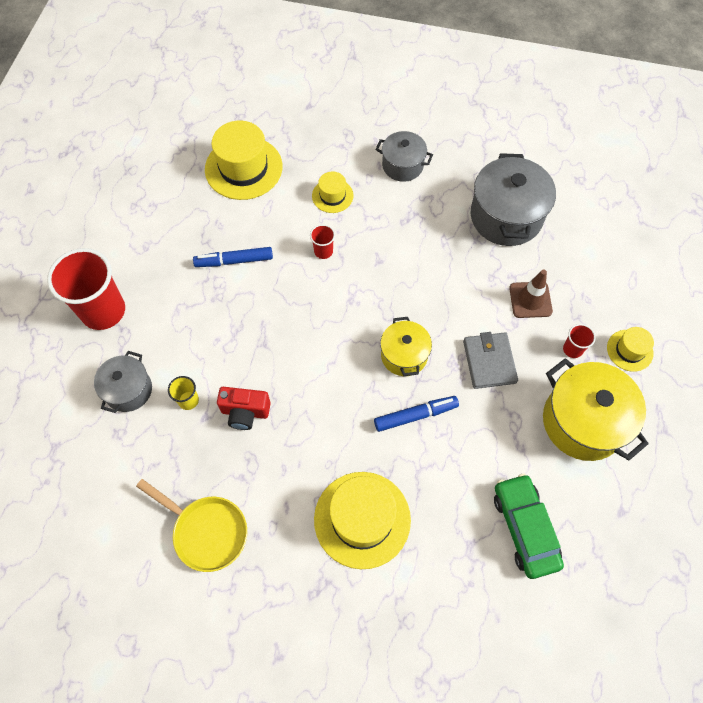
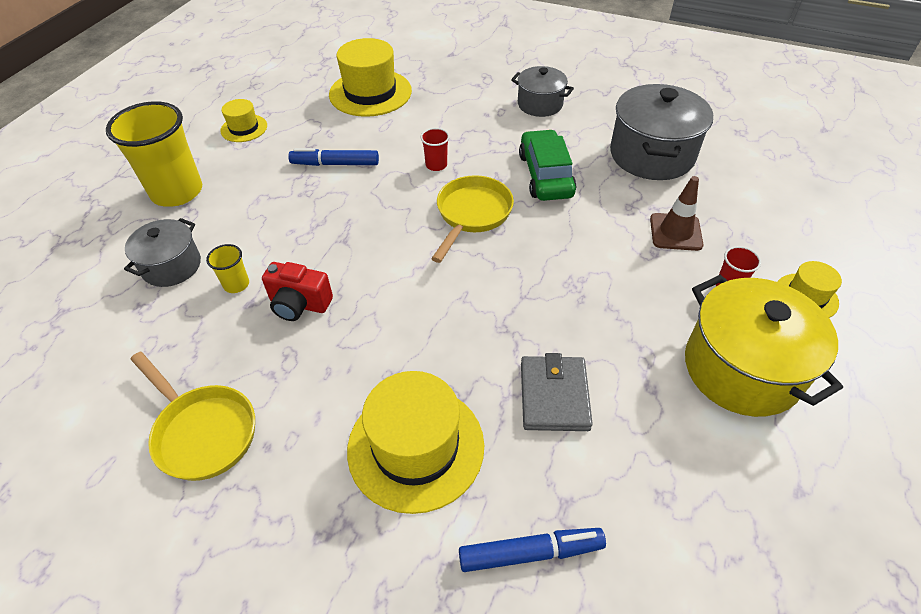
camera: 10 degrees right, 15 degrees down
red cup [47,248,125,330] -> yellow cup [106,101,202,207]
yellow hat [312,171,353,213] -> yellow hat moved to [220,99,267,142]
blue marker [374,396,459,432] -> blue marker moved to [459,528,606,572]
yellow pot [380,317,432,376] -> none
grey wallet [463,332,518,389] -> grey wallet moved to [521,353,593,431]
green car [494,474,564,579] -> green car moved to [519,129,576,201]
none -> yellow pan [431,175,514,263]

